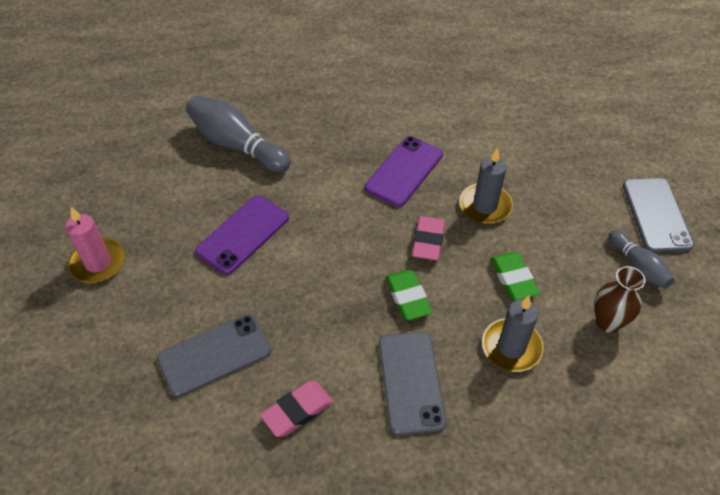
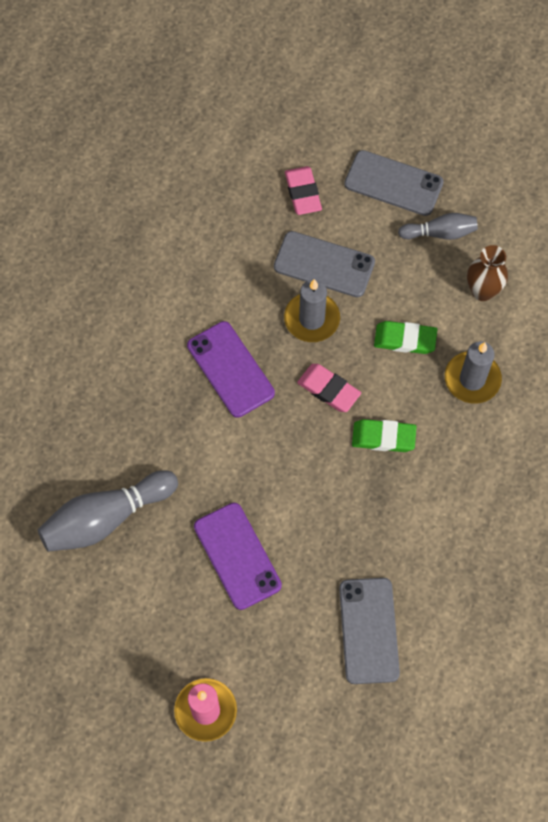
camera: 65 degrees left, 15 degrees up
pink eraser [260,381,333,437] -> pink eraser moved to [285,166,322,215]
grey phone [379,332,446,435] -> grey phone moved to [274,231,375,297]

